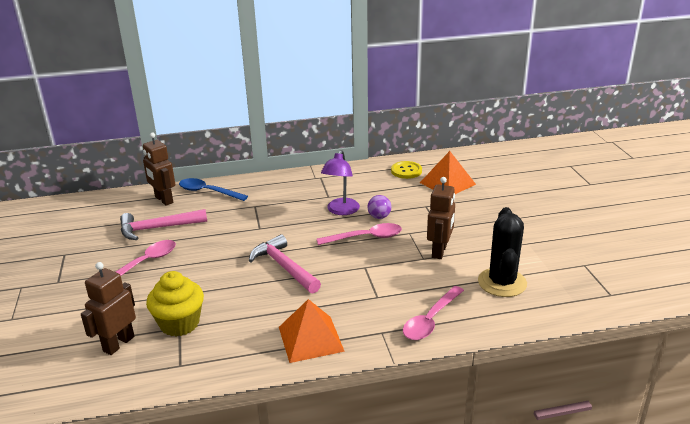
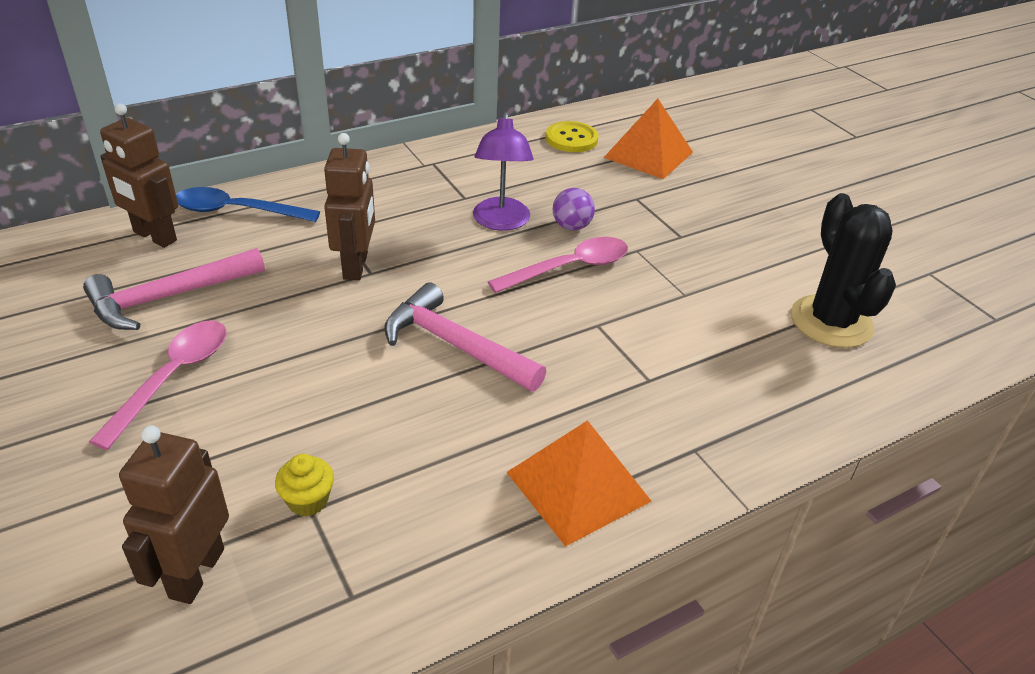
camera: 20 degrees left, 10 degrees up
yellow cupcake [146,271,204,336] -> yellow cupcake [275,454,334,517], size x0.51
pink spoon [403,286,464,340] -> none
brown robot [427,177,455,259] -> brown robot moved to [324,133,375,280]

